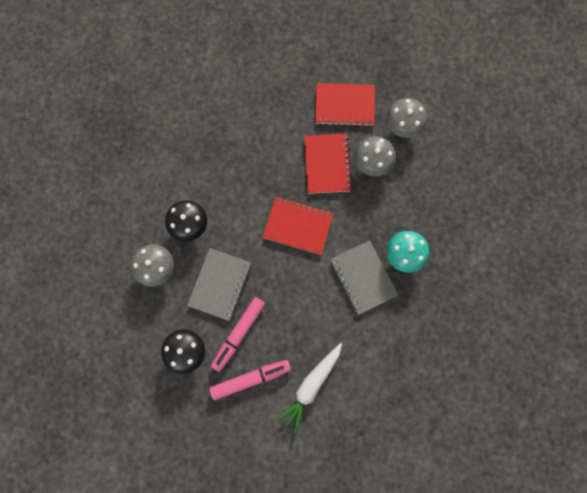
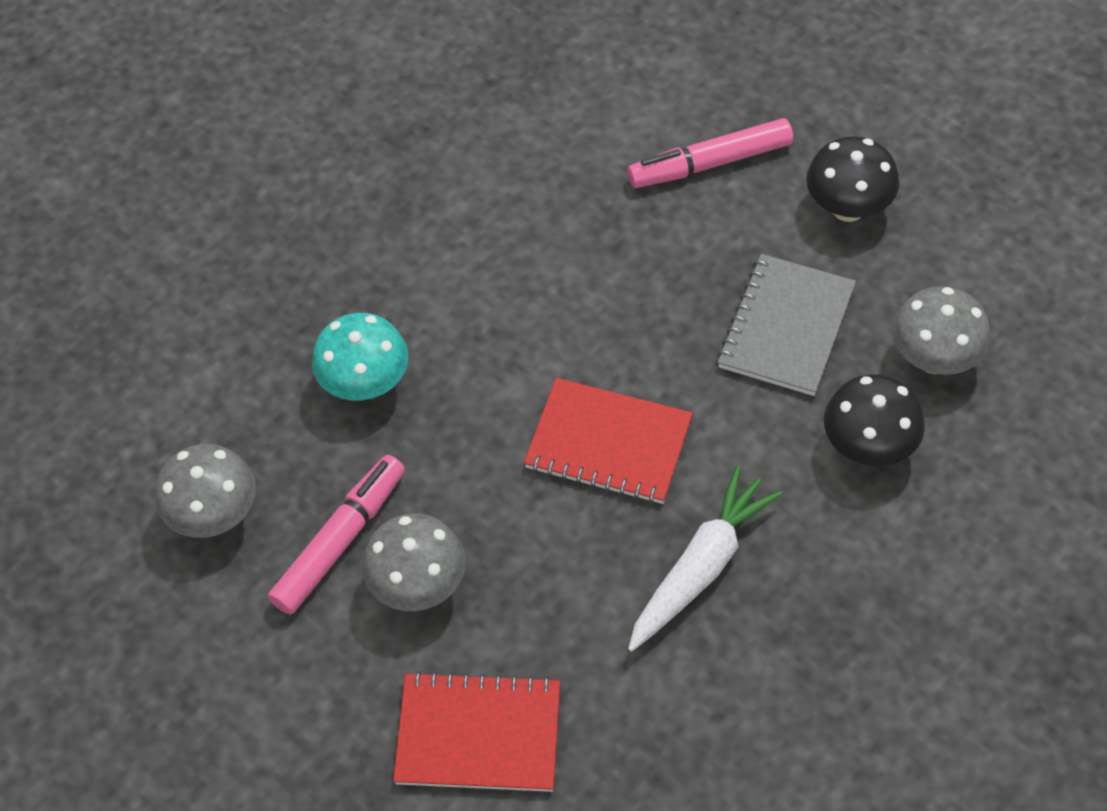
camera: 175 degrees left, 20 degrees down
pink marker [211,297,265,372] -> pink marker moved to [268,455,405,614]
white carrot [276,343,342,433] -> white carrot moved to [628,466,782,652]
red notebook [304,134,352,194] -> none
grey notebook [330,240,398,315] -> none
grey mushroom [386,98,427,138] -> grey mushroom moved to [155,444,256,538]

